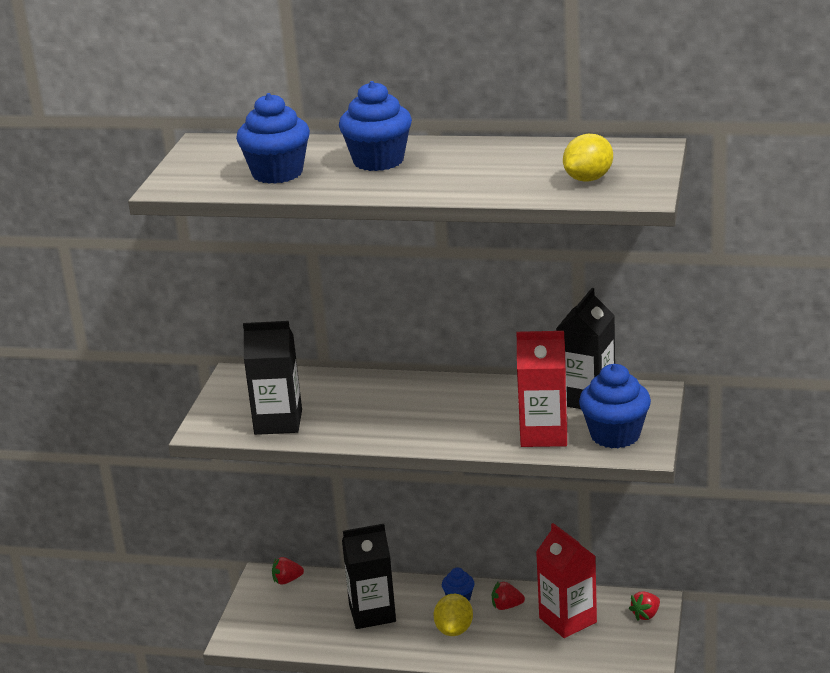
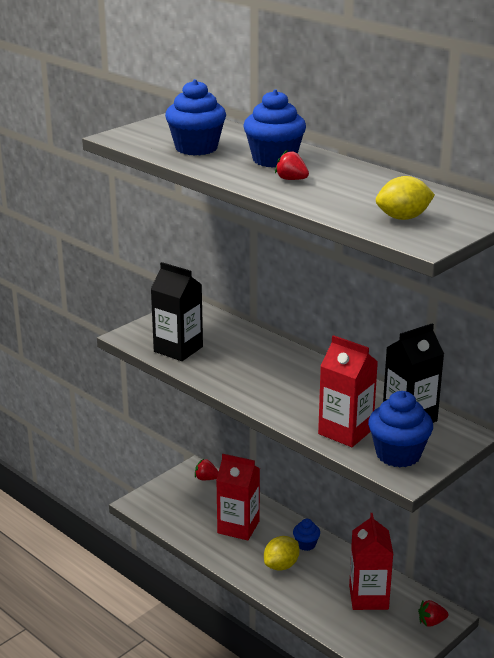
camera: 30 degrees right, 0 degrees up
black carton [342,524,396,629] -> red carton [216,454,260,540]
red strawberry [492,581,525,610] -> red strawberry moved to [275,150,309,180]

